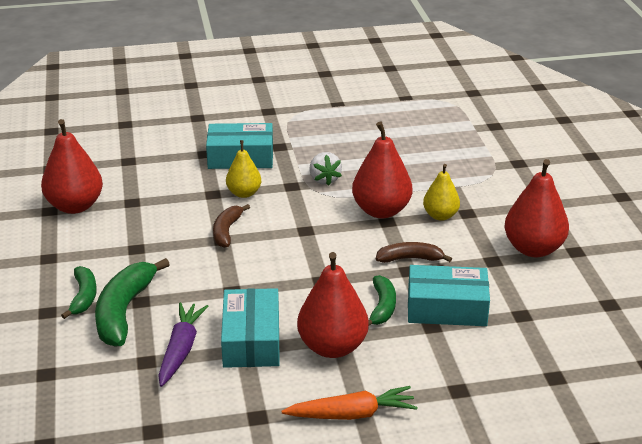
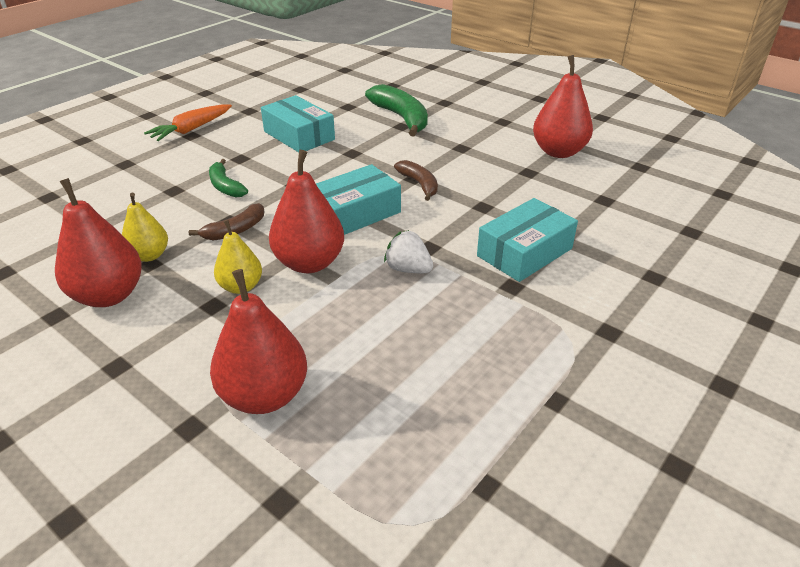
camera: 140 degrees right, 5 degrees up
green banana [61,266,97,319] -> none
purple carrot [158,302,209,387] -> none
yellow pear [226,140,261,198] -> yellow pear moved to [122,193,168,262]
red pear [297,252,369,358] -> red pear moved to [210,269,307,414]
turquoise box [408,265,490,326] -> turquoise box moved to [316,164,401,235]

